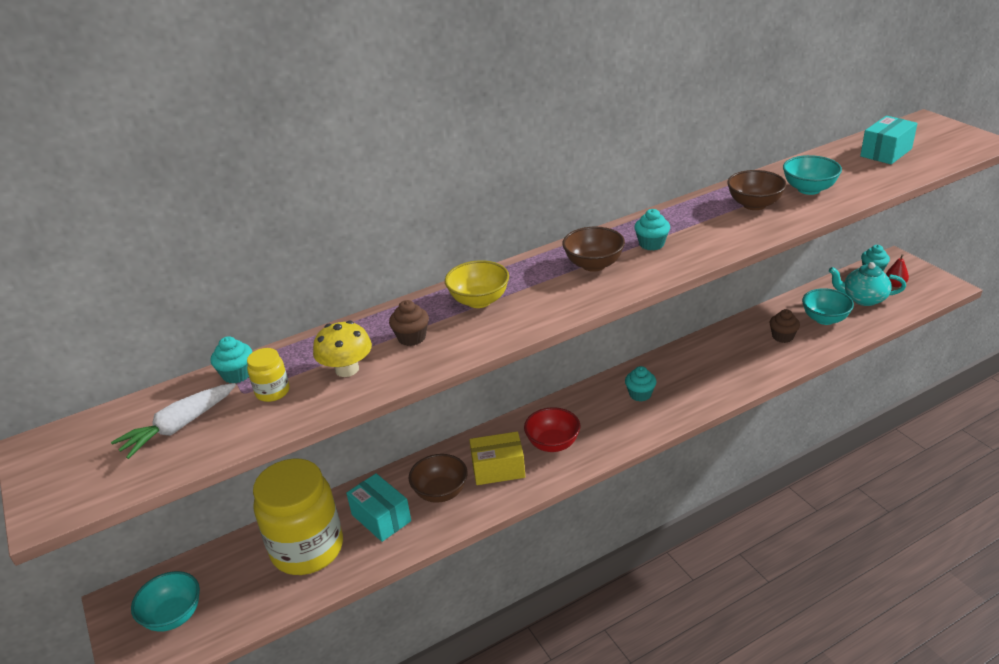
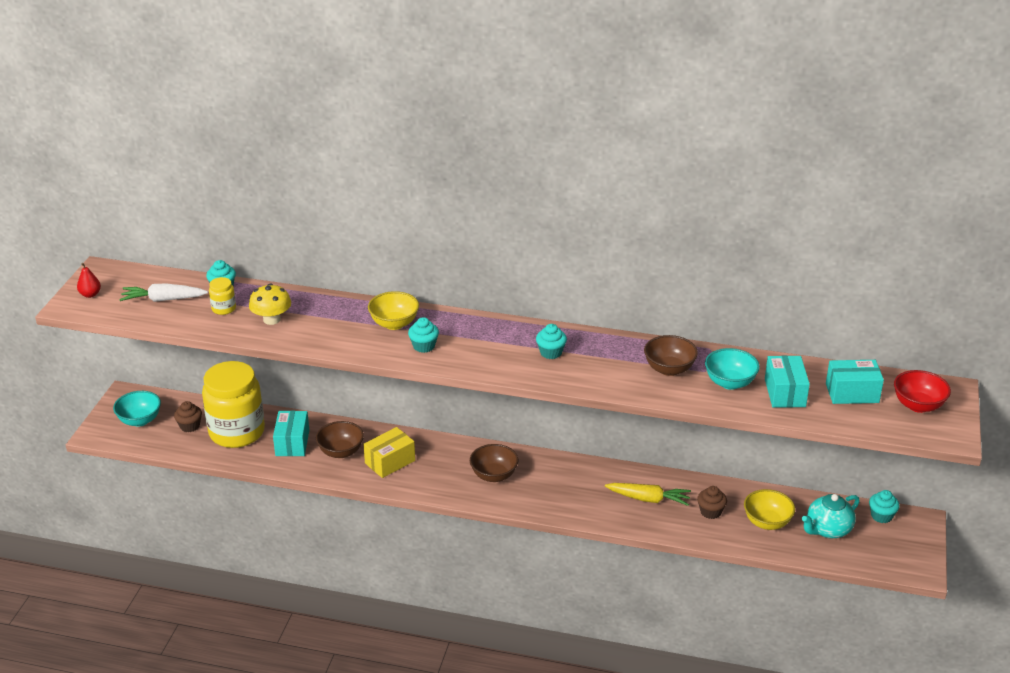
camera: 40 degrees right, 0 degrees up
brown cupcake [389,300,429,346] -> brown cupcake moved to [174,401,202,432]
yellow box [469,432,525,485] -> yellow box turned 75 degrees counterclockwise [363,427,415,478]
red bowl [524,407,580,452] -> red bowl moved to [894,370,951,413]
brown bowl [563,227,625,272] -> brown bowl moved to [470,444,518,482]
turquoise cupcake [625,366,657,402] -> turquoise cupcake moved to [408,317,439,353]
turquoise bowl [802,288,854,325] -> yellow bowl [744,489,795,530]
turquoise teapot [829,262,906,306] -> turquoise teapot turned 90 degrees counterclockwise [802,494,860,538]
red pear [886,254,909,287] -> red pear moved to [77,263,101,298]
none -> yellow carrot [605,483,691,506]
none -> turquoise box [765,356,810,408]

